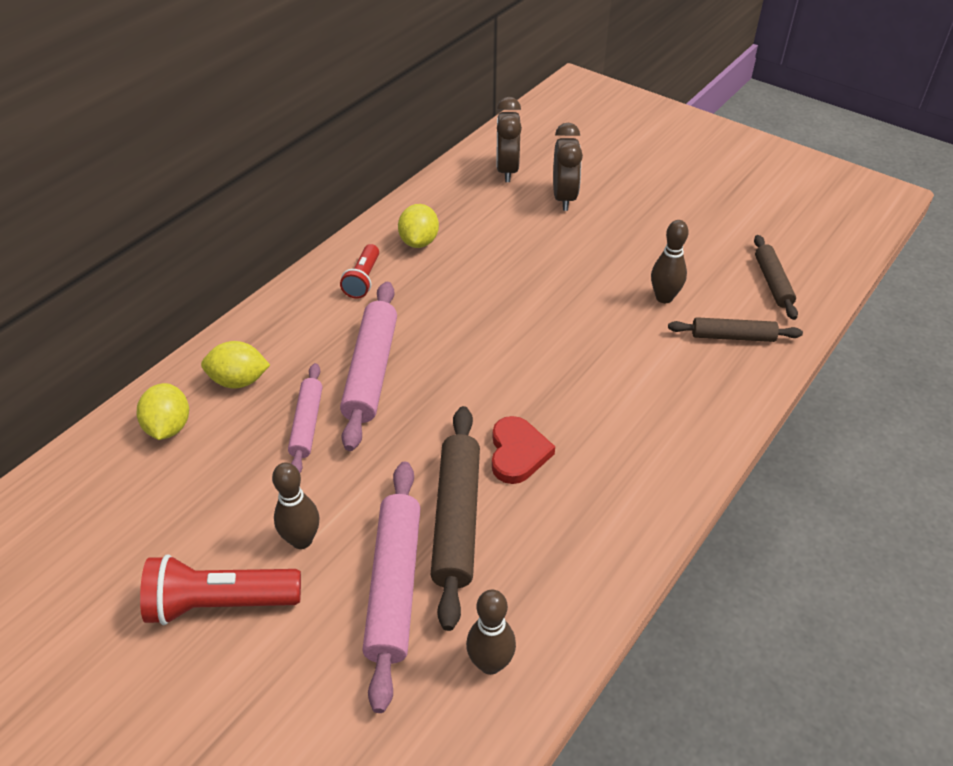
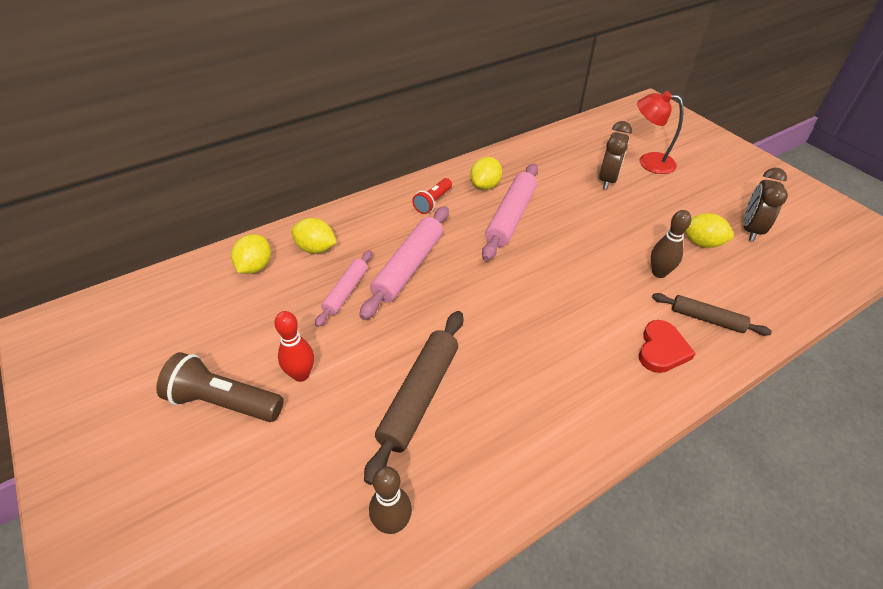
camera: 20 degrees right, 0 degrees up
red flashlight [140,554,301,625] -> brown flashlight [156,352,284,422]
brown bowling pin [272,463,319,549] -> red bowling pin [274,311,314,382]
pink rolling pin [362,461,421,713] -> pink rolling pin moved to [482,164,538,261]
red heart [492,416,555,484] -> red heart moved to [639,320,696,373]
brown clock [496,97,522,182] -> brown clock moved to [744,168,788,241]
brown rolling pin [754,235,798,320] -> none
none -> red lamp [637,91,684,174]
none -> yellow lemon [685,213,734,248]

